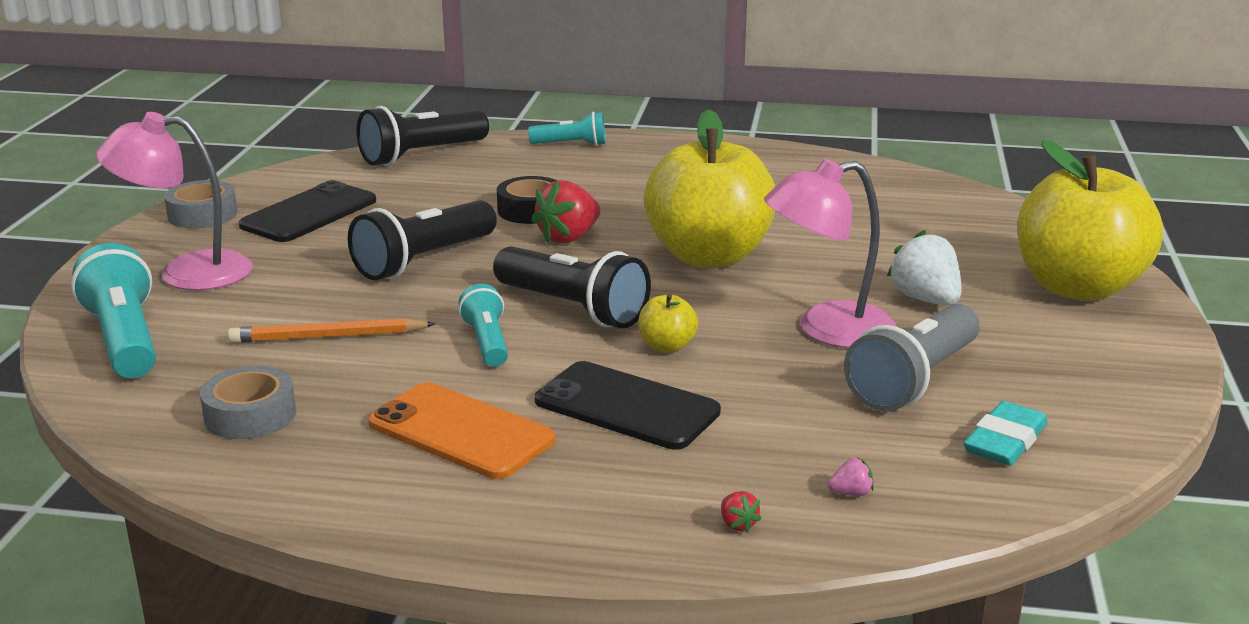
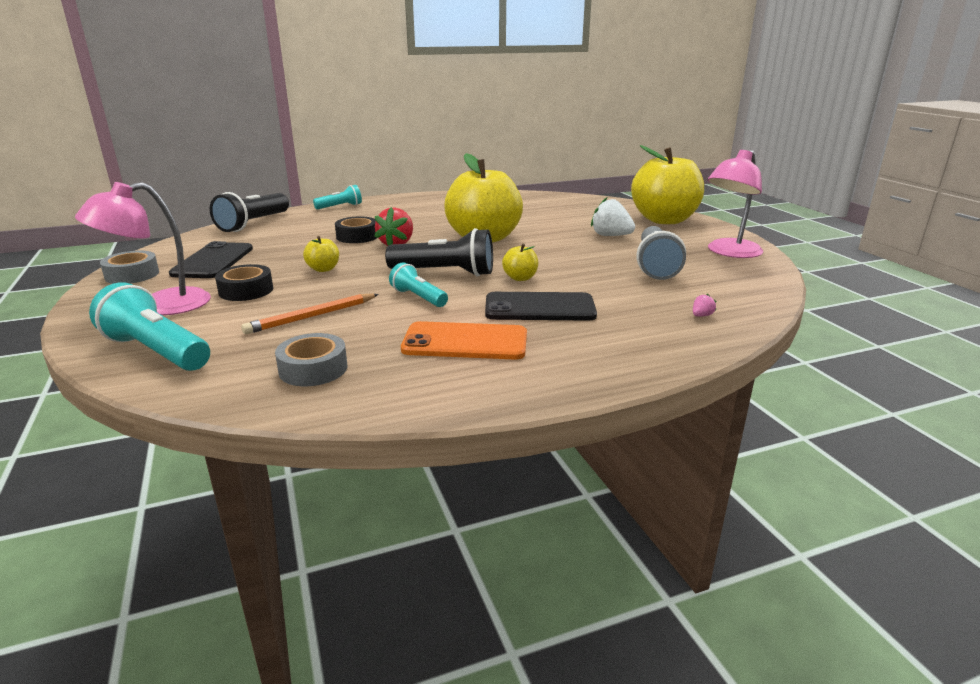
camera: 30 degrees left, 0 degrees up
black flashlight [348,200,497,280] -> yellow apple [303,236,339,272]
red strawberry [721,491,762,533] -> none
pink lamp [764,159,896,348] -> pink lamp moved to [708,150,763,258]
turquoise eraser [963,401,1048,466] -> none
none -> black tape [215,264,273,301]

